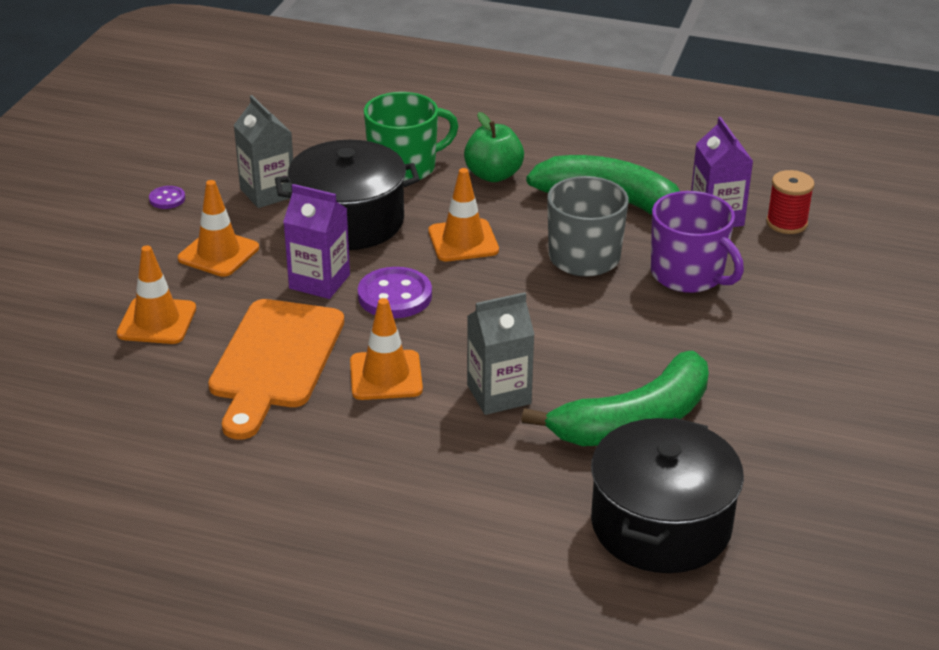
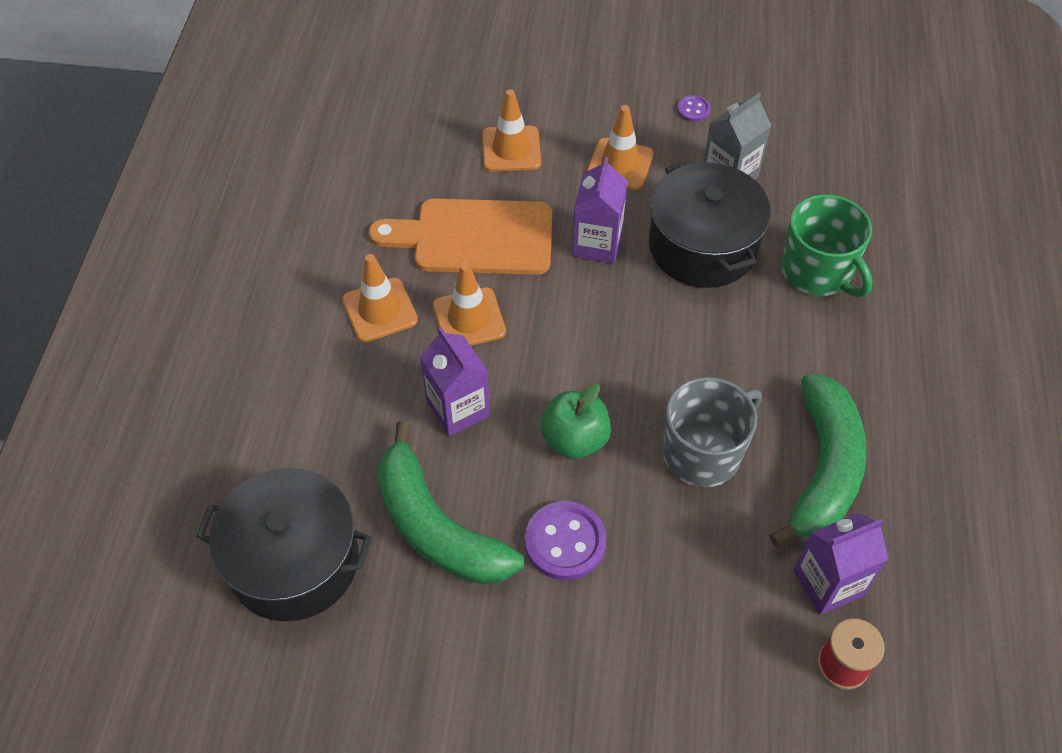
camera: 80 degrees right, 20 degrees up
purple button [358,267,432,318] -> purple button moved to [525,501,606,580]
orange traffic cone [428,168,499,261] -> orange traffic cone moved to [342,254,418,342]
green apple [464,112,524,182] -> green apple moved to [541,384,611,459]
grey carton [467,292,535,415] -> purple carton [420,327,490,436]
purple mug [651,191,744,293] -> none

